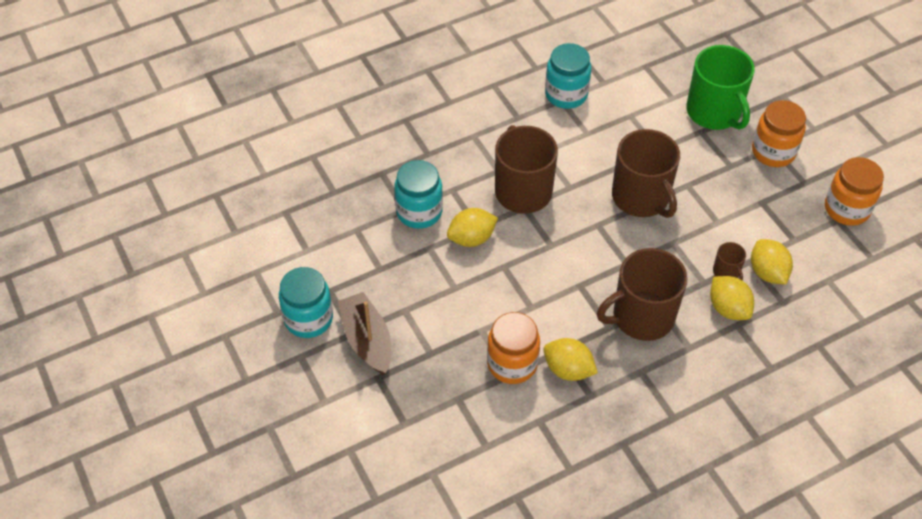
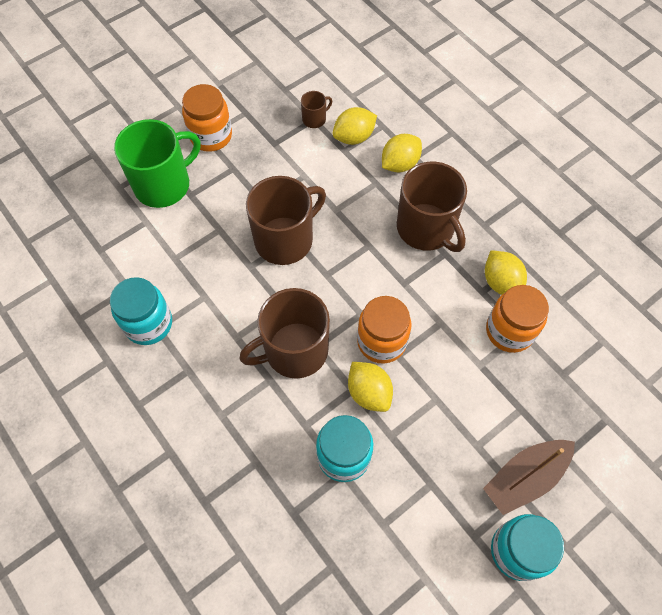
camera: 100 degrees left, 10 degrees up
yellow lemon [543,338,598,381] -> yellow lemon turned 45 degrees counterclockwise [485,250,527,295]
brown mug [713,242,746,281] -> brown mug moved to [301,91,332,128]
orange jar [825,157,884,226] -> orange jar moved to [357,296,411,364]

